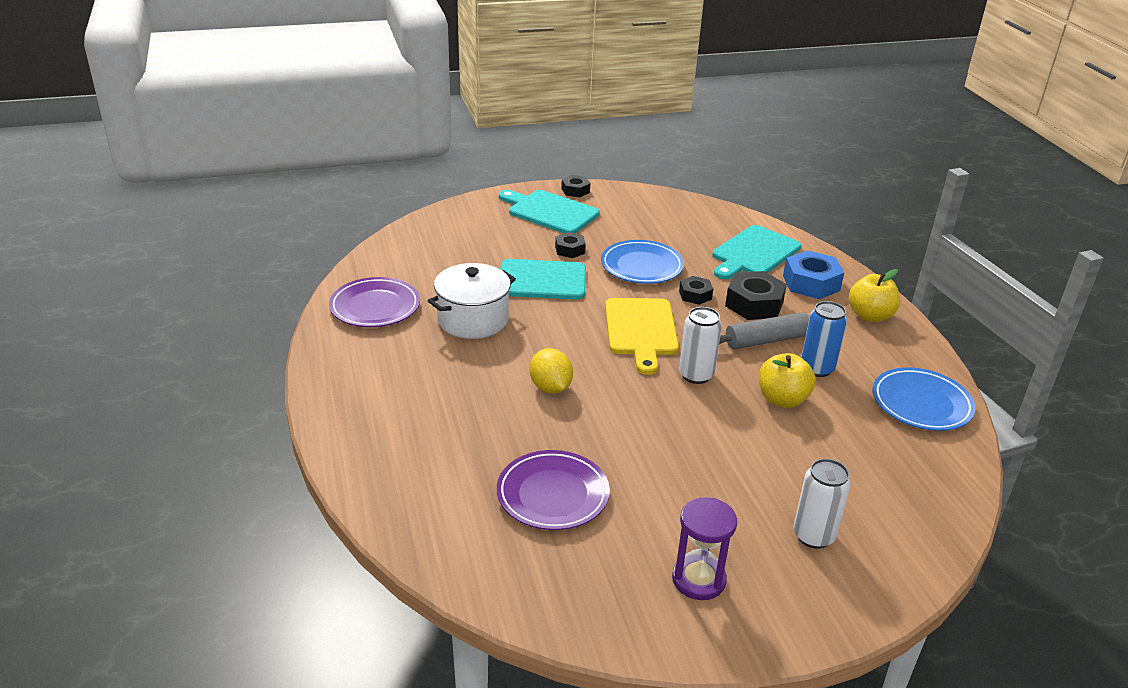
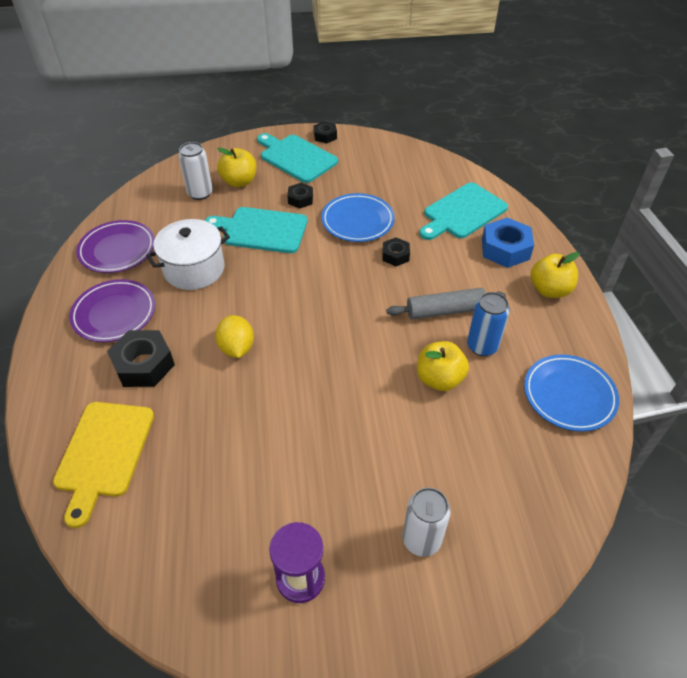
camera: 10 degrees right, 15 degrees up
purple plate [497,450,610,530] -> purple plate moved to [69,279,155,342]
yellow cutting board [605,298,679,375] -> yellow cutting board moved to [53,402,154,528]
white can [679,307,722,384] -> white can moved to [178,142,213,200]
black nut [725,271,787,320] -> black nut moved to [107,330,175,387]
none -> yellow apple [217,148,256,187]

